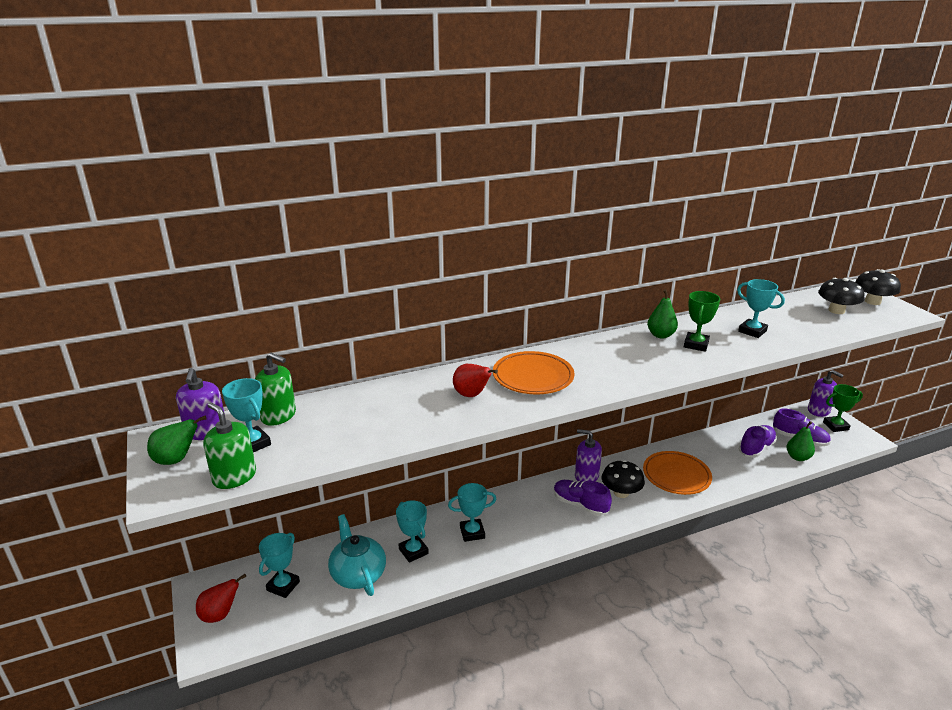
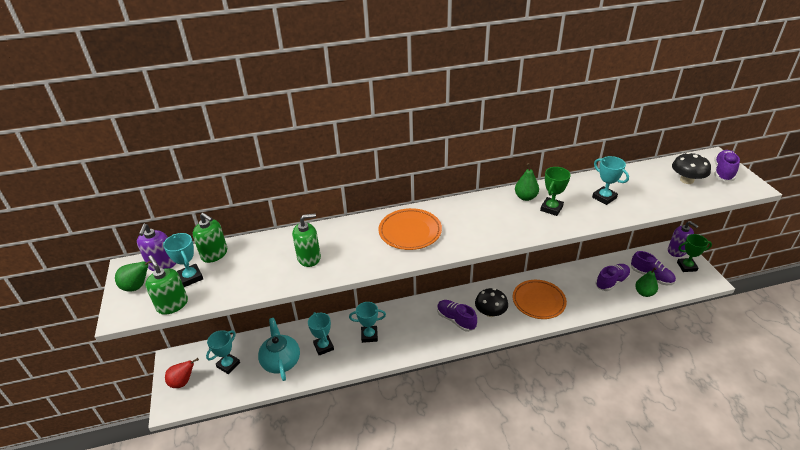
camera: 10 degrees right, 10 degrees up
red pear [453,364,498,397] -> none
purple soap dispenser [575,429,602,482] -> none
black mushroom [855,269,901,305] -> purple shoe [714,150,740,181]
none -> green soap dispenser [292,214,321,267]

